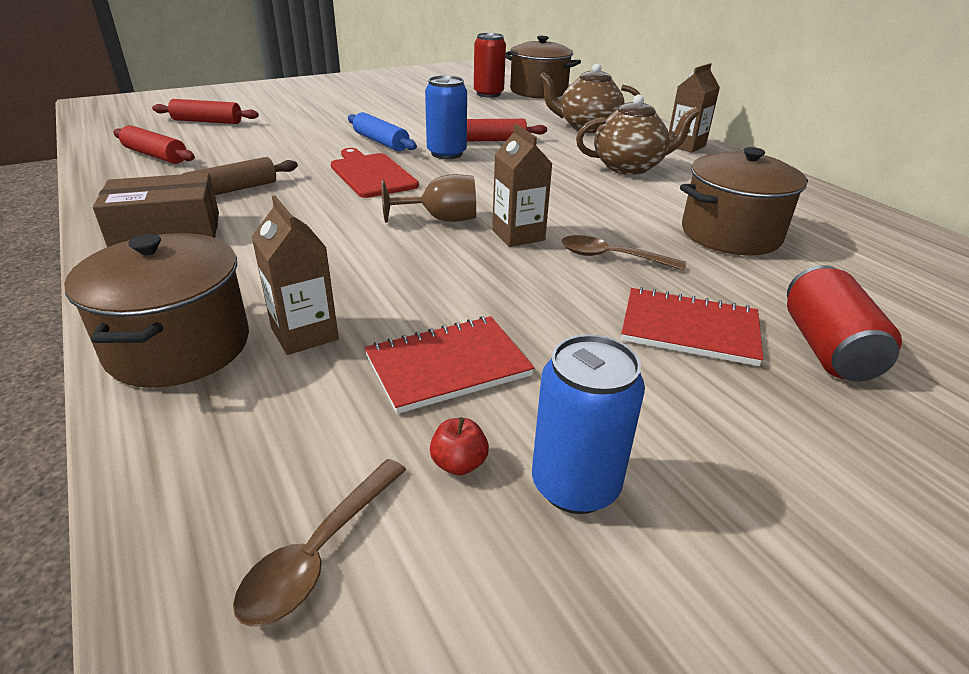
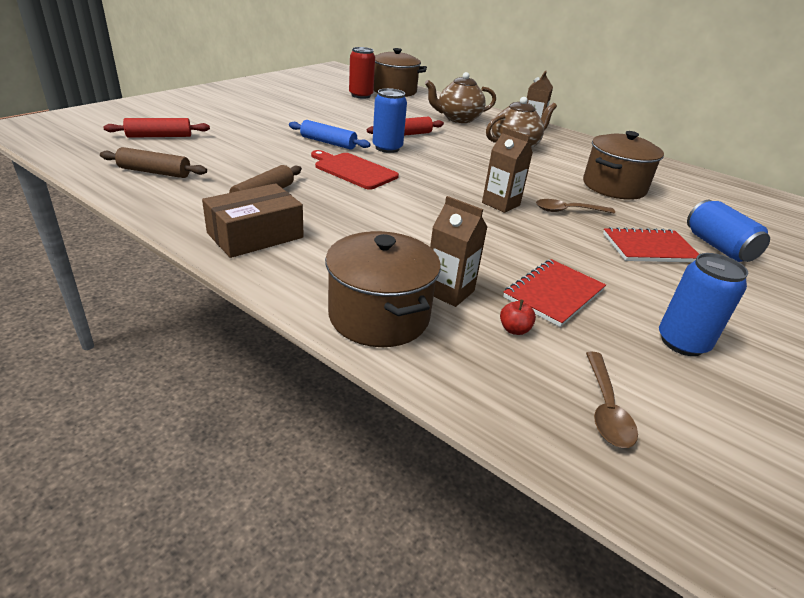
camera: 25 degrees left, 0 degrees up
red rolling pin [113,125,195,164] -> brown rolling pin [100,147,207,178]
brown goblet [381,174,476,223] -> none
red apple [430,417,489,476] -> red apple moved to [500,300,536,335]
red can [787,265,902,381] -> blue can [687,200,770,262]

